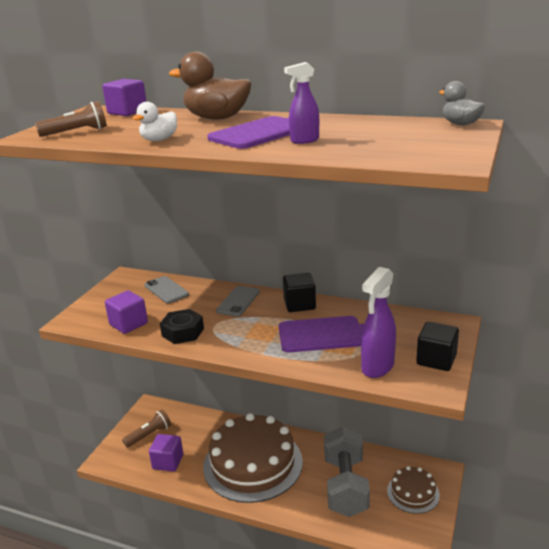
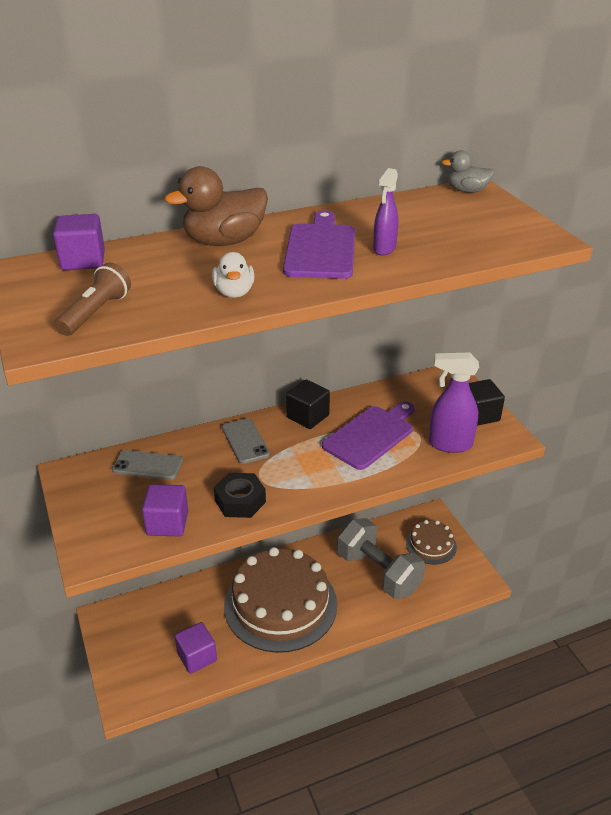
camera: 45 degrees left, 10 degrees up
brown flashlight [122,410,171,447] -> none
purple spray bottle [361,267,396,378] -> purple spray bottle turned 105 degrees clockwise [429,352,479,453]

